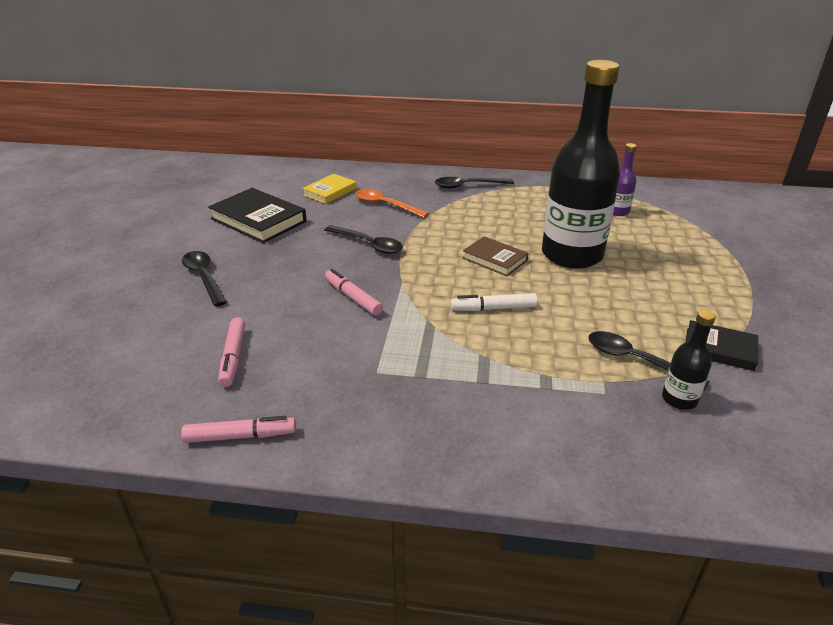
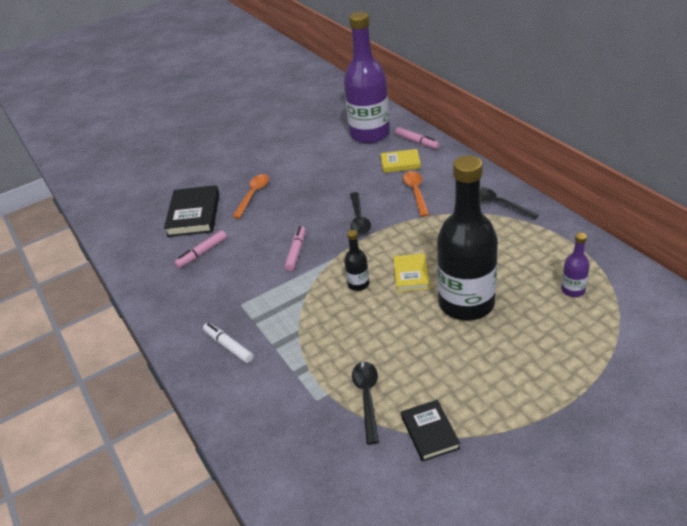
camera: 55 degrees right, 5 degrees up
pink marker [181,416,296,443] -> pink marker moved to [395,127,439,149]
black spoon [182,251,227,307] -> orange spoon [232,174,269,219]
black book [208,188,307,243] -> black book moved to [164,185,219,237]
white marker [450,293,537,311] -> white marker moved to [203,323,254,363]
brown book [463,236,528,276] -> yellow book [393,254,430,292]
black bottle [662,310,716,410] -> black bottle moved to [344,230,370,291]
none -> purple bottle [344,12,390,144]

